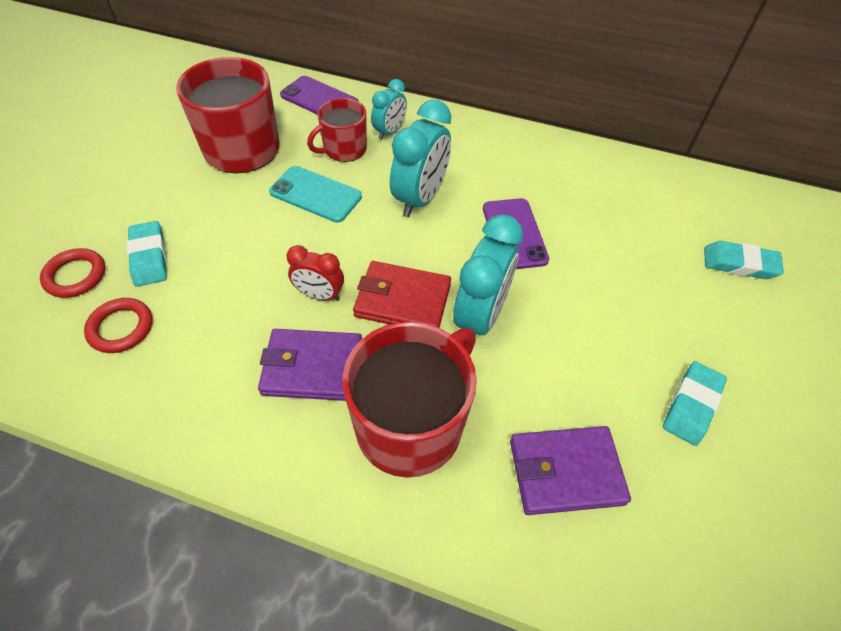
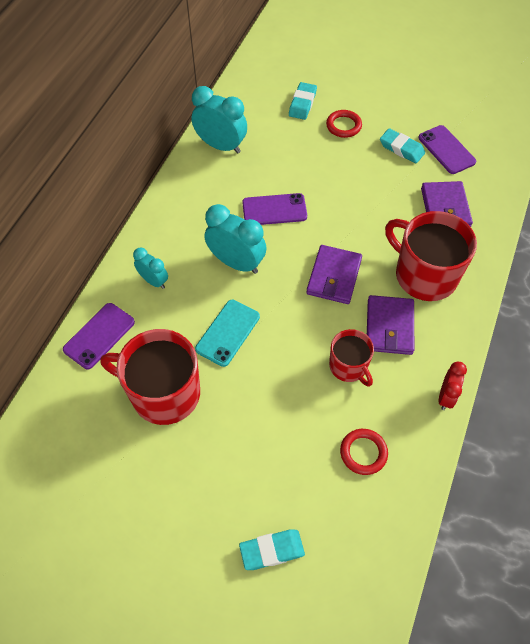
camera: 85 degrees left, 5 degrees up
red ring [40,248,105,298] -> red ring moved to [326,110,362,138]
turquoise eraser [127,221,167,287] -> turquoise eraser moved to [239,529,305,570]
red clock [286,245,344,301] -> red clock moved to [438,362,467,410]
red mug [307,98,367,162] -> red mug moved to [329,329,374,387]
red wallet [353,261,451,328] -> purple wallet [306,245,362,304]
turquoise clock [453,214,523,335] -> turquoise clock moved to [192,86,247,154]
none -> purple phone [418,125,476,174]

